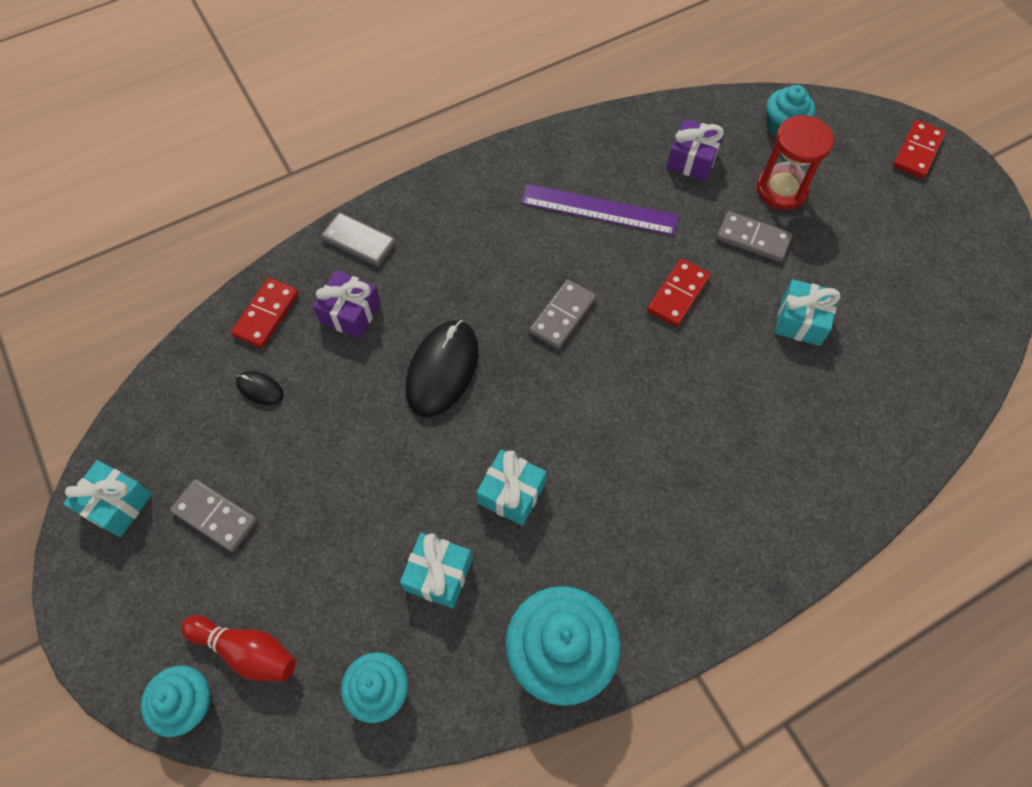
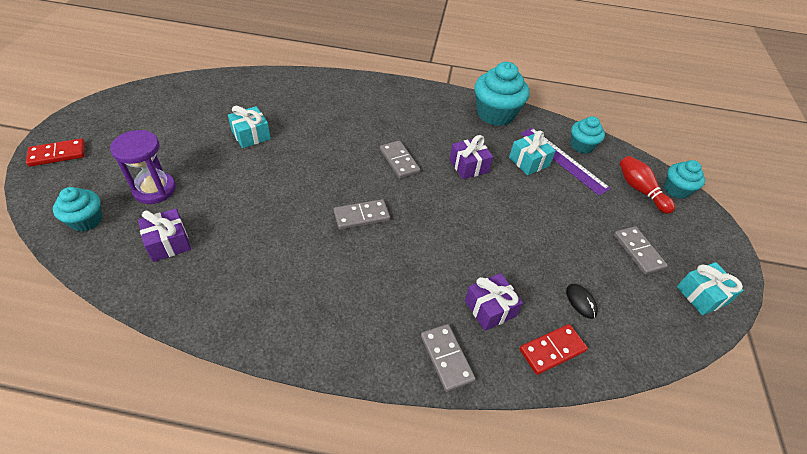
camera: 145 degrees left, 15 degrees down
black mouse [406,320,479,418] -> none
turquoise gift [477,449,546,526] -> purple gift [449,135,493,179]
purple ruler [521,184,679,235] -> purple ruler moved to [521,128,611,196]
red domino [647,259,711,327] -> none
grey domino [717,211,792,262] -> grey domino moved to [380,141,420,179]
red hourglass [757,115,834,210] -> purple hourglass [110,130,176,204]

